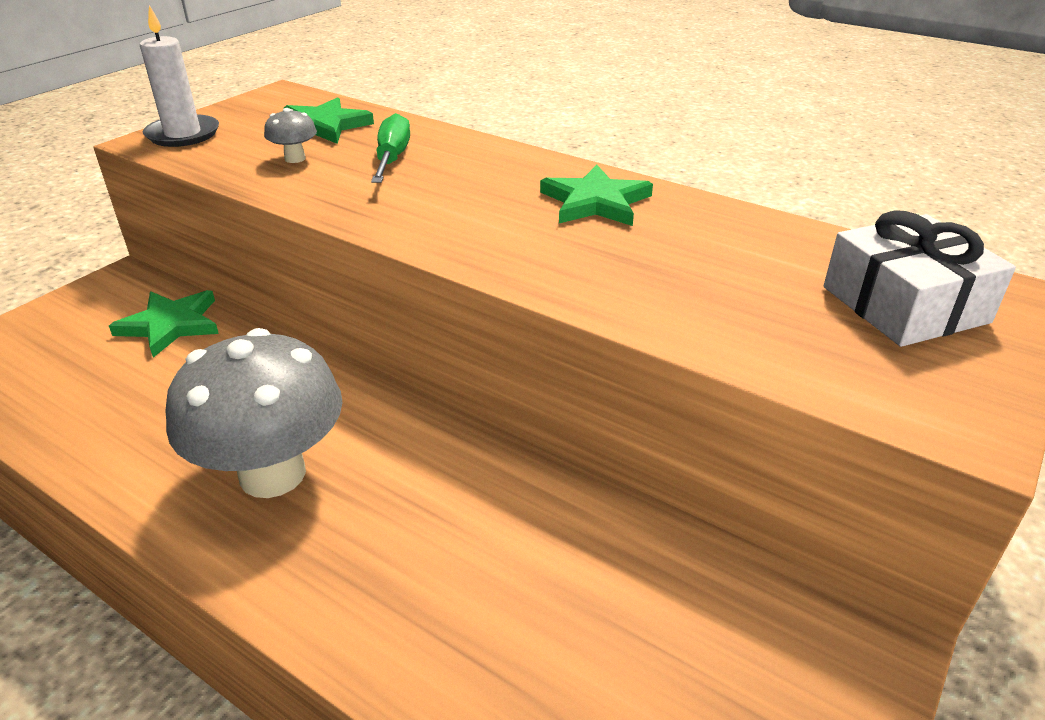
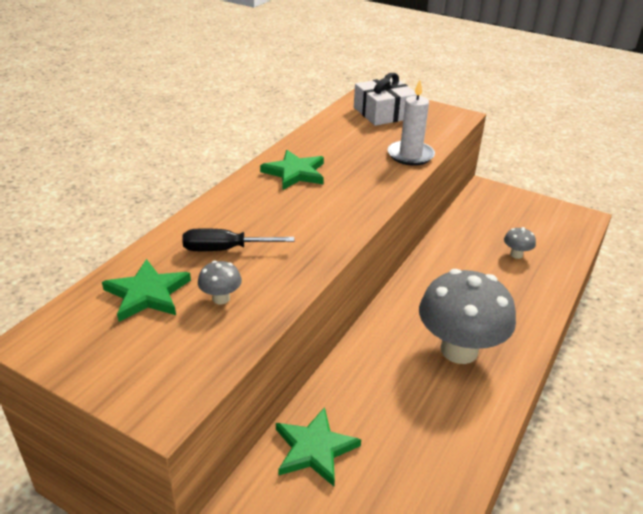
camera: 95 degrees left, 0 degrees up
white candle [140,5,219,147] -> white candle moved to [388,80,435,166]
green screwdriver [371,113,410,183] -> black screwdriver [182,228,294,251]
none -> grey mushroom [504,227,536,259]

